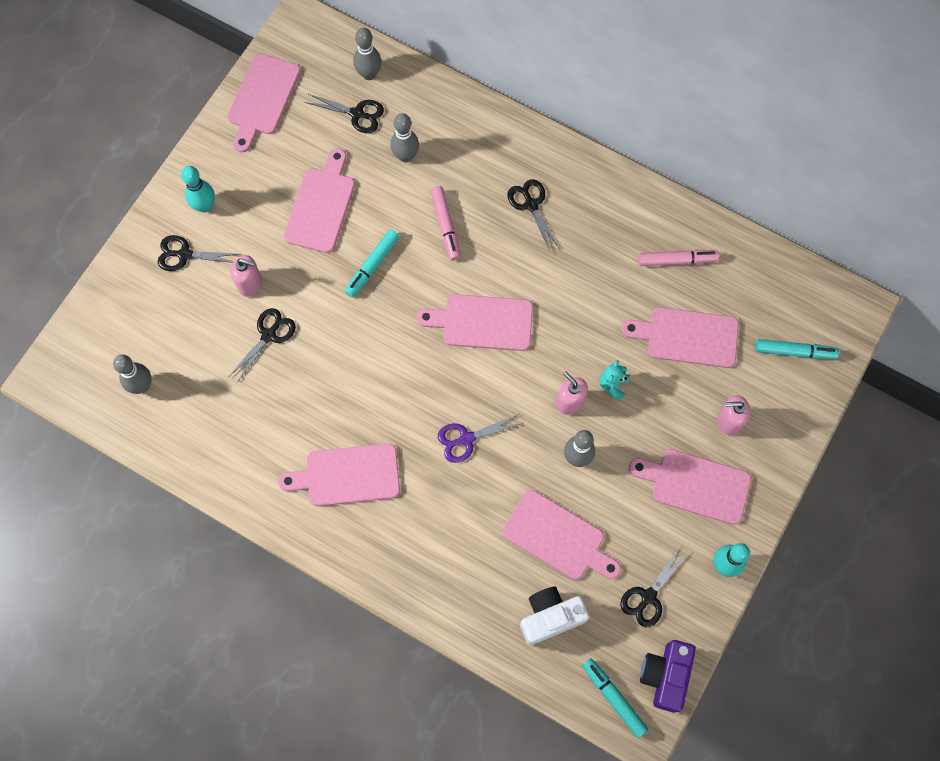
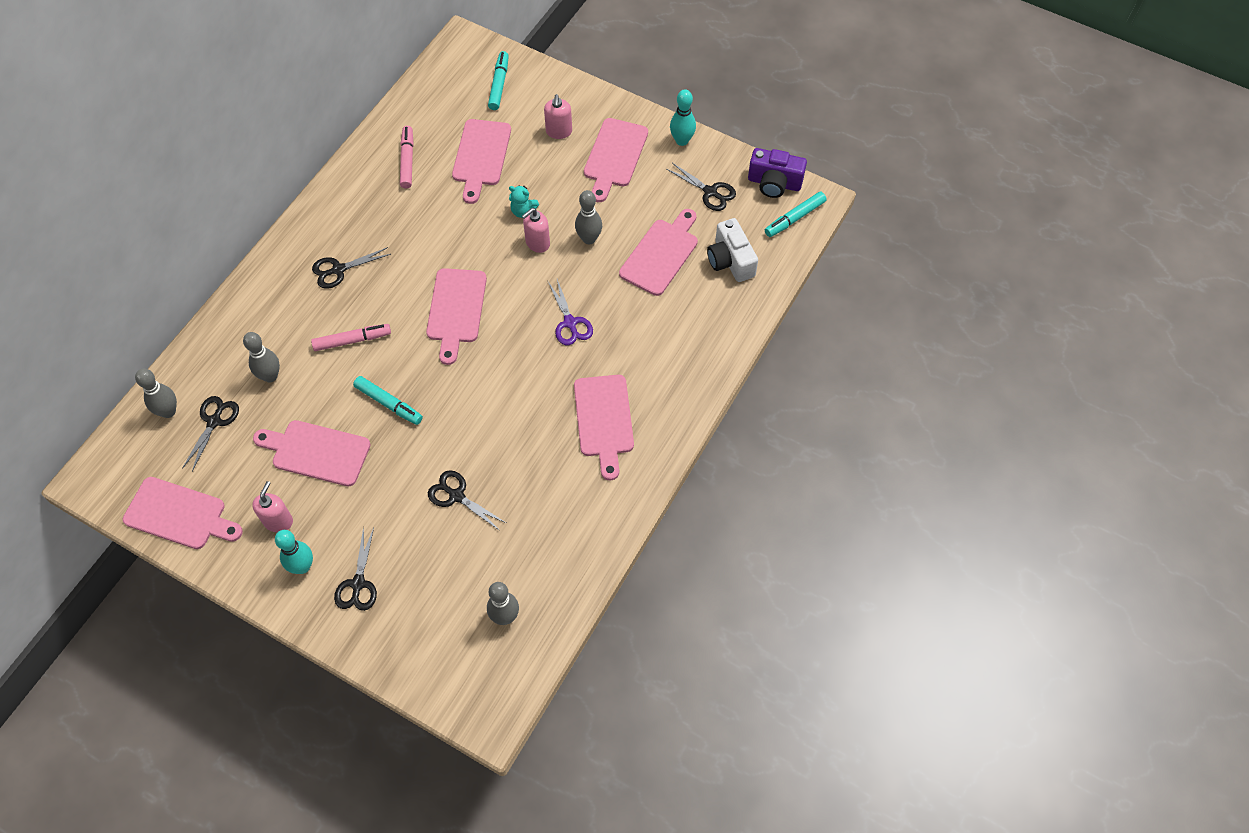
camera: 90 degrees left, 10 degrees down
pink soap dispenser [231,255,262,297] -> pink soap dispenser moved to [252,481,293,532]

